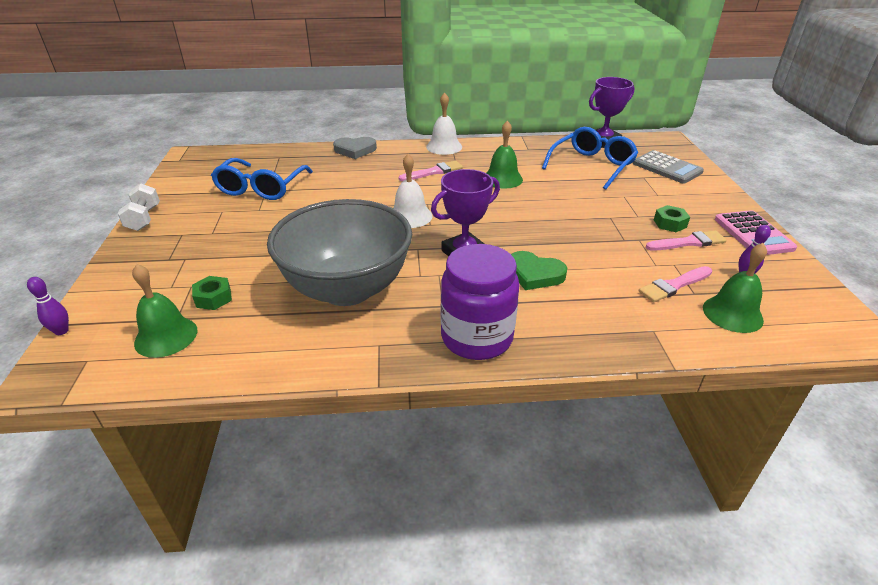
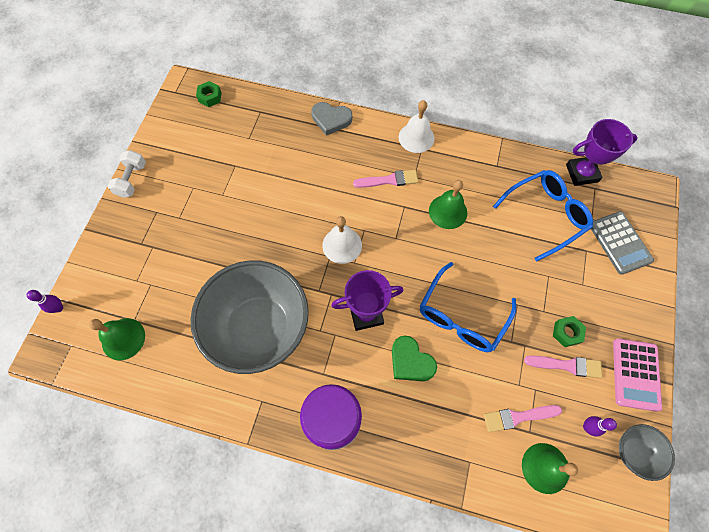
camera: 20 degrees right, 30 degrees up
green nut [192,276,232,310] -> green nut moved to [196,81,222,107]
blue glasses [211,158,313,200] -> blue glasses moved to [420,262,516,352]
none -> grey bowl [619,424,675,481]

